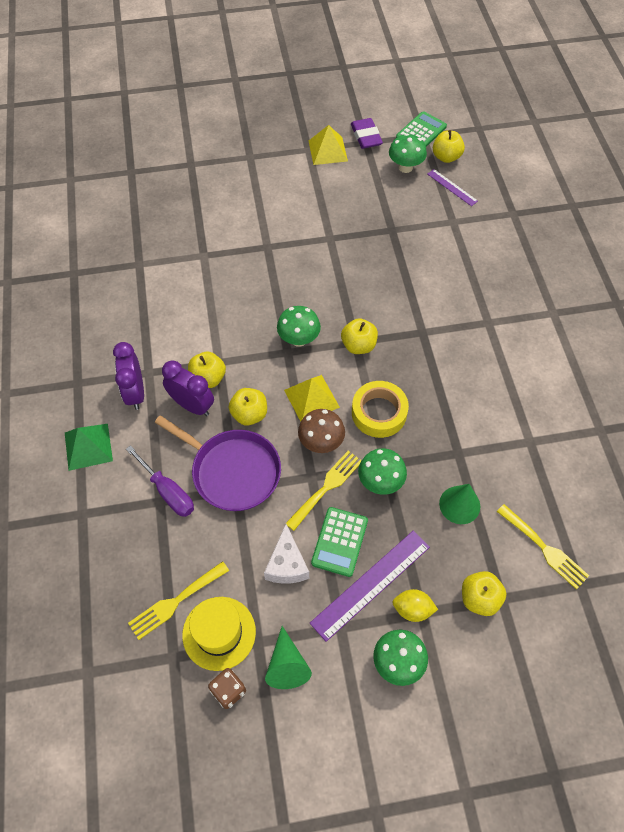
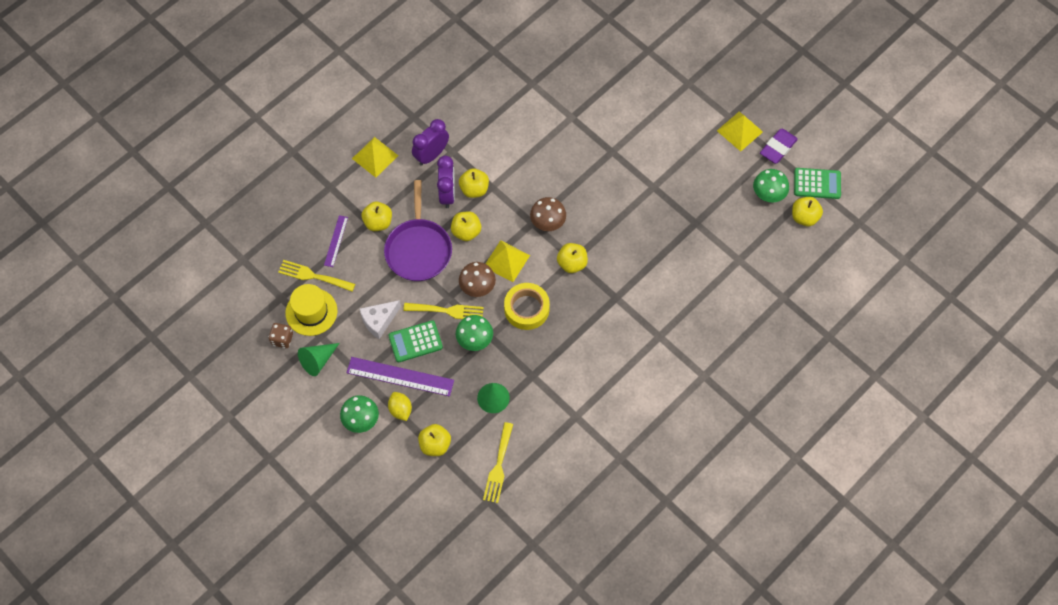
camera: 55 degrees right, 5 degrees up
green pyramid [65,424,113,471] -> yellow pyramid [352,137,398,178]
purple screwdriver [126,445,194,517] -> yellow apple [362,202,392,231]
green mushroom [277,306,321,347] -> brown mushroom [530,197,566,231]
purple ruler [428,169,478,206] -> purple ruler moved to [324,215,348,267]

